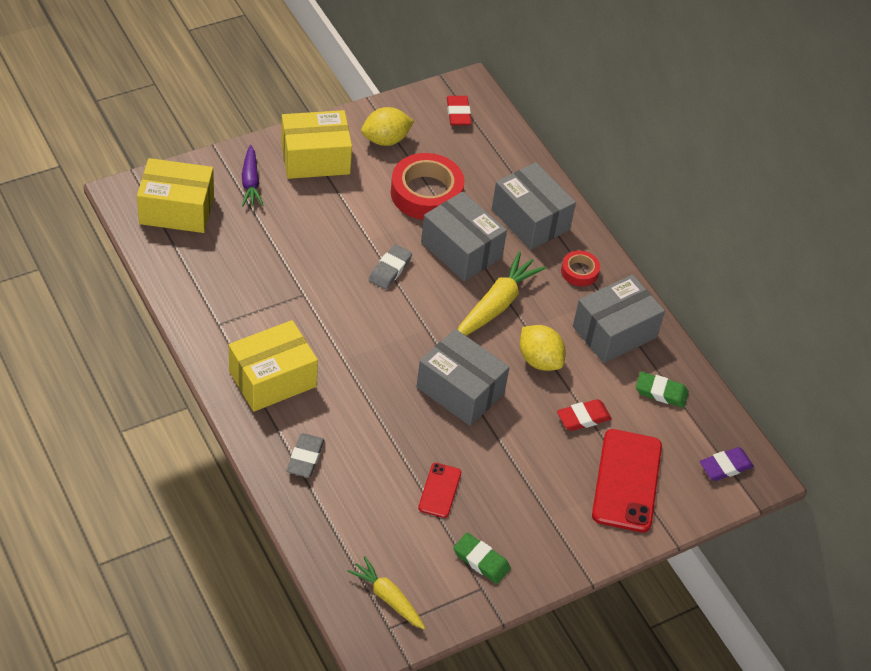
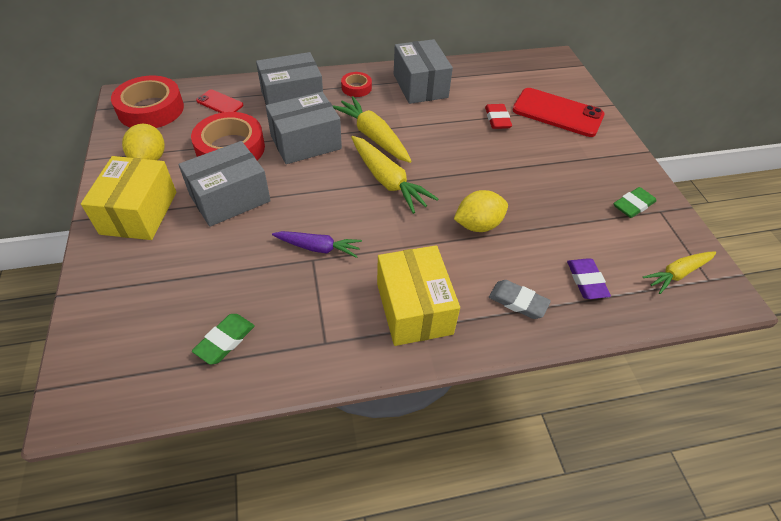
camera: 70 degrees left, 0 degrees up
yellow box [137,158,214,233] -> none
purple carrot [242,145,264,206] -> purple carrot moved to [272,231,362,258]
grey eraser [369,244,412,289] -> none
grey box [416,329,510,426] -> grey box moved to [178,141,271,227]
red phone [418,463,461,518] -> red phone moved to [196,89,243,113]
red eraser [447,96,471,126] -> red tape [111,76,184,128]
yellow lemon [520,325,566,371] -> yellow lemon moved to [454,190,508,232]
green eraser [636,372,689,408] -> green eraser moved to [192,314,255,365]
purple eraser [700,447,754,481] -> purple eraser moved to [567,259,611,299]
none -> yellow carrot [351,136,438,214]

